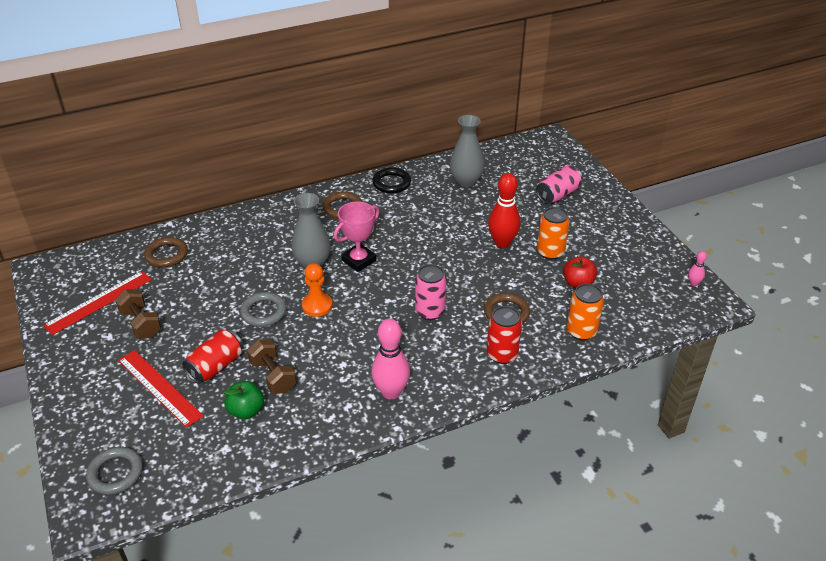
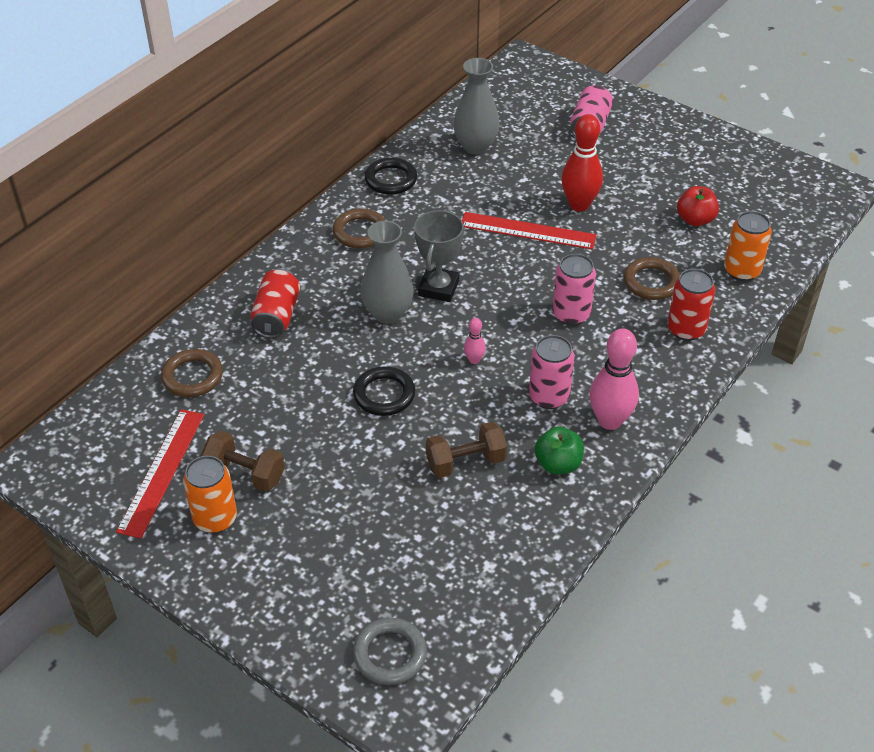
camera: 30 degrees left, 5 degrees up
red ruler [118,350,204,428] -> red ruler moved to [462,212,597,249]
red can [182,329,243,384] -> red can moved to [250,268,300,338]
green apple [224,381,264,419] -> green apple moved to [535,426,584,474]
grey ring [240,292,287,327] -> black ring [353,366,415,416]
brown dumbbell [247,339,297,394] -> brown dumbbell turned 45 degrees counterclockwise [426,421,507,478]
orange pawn [302,263,332,317] -> none
pink trophy [334,201,380,272] -> grey trophy [414,210,464,302]
orange can [537,207,570,260] -> orange can moved to [183,456,237,533]
pink bowling pin [688,251,707,286] -> pink bowling pin moved to [464,318,486,364]
none -> pink can [529,335,575,409]

